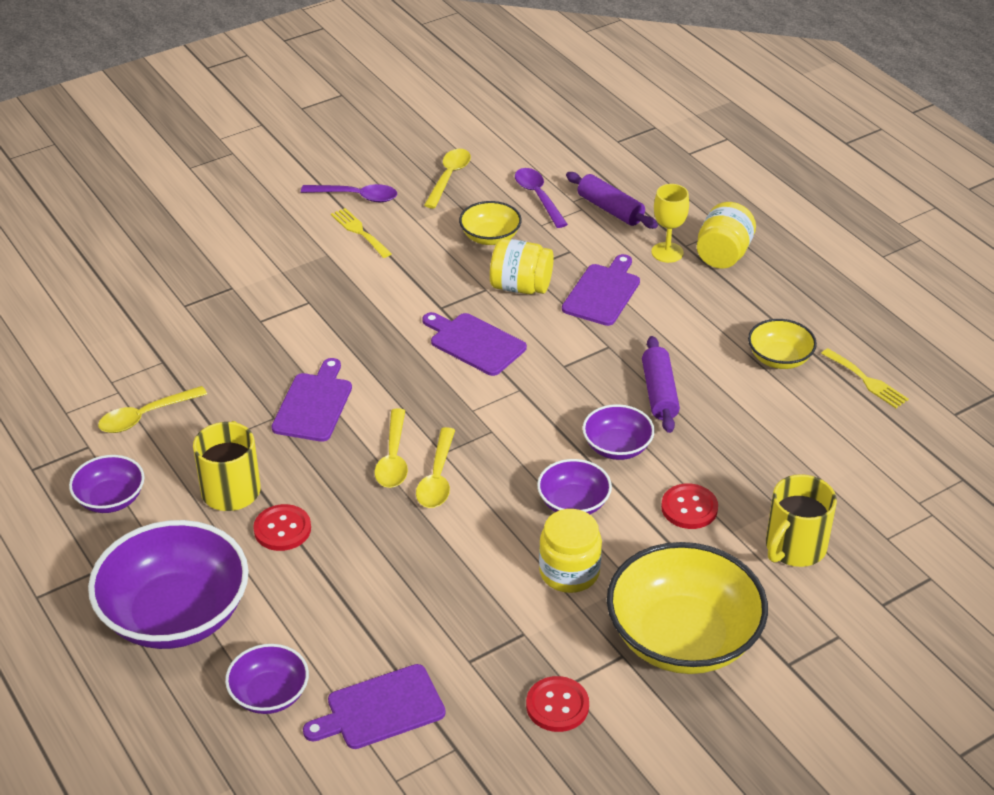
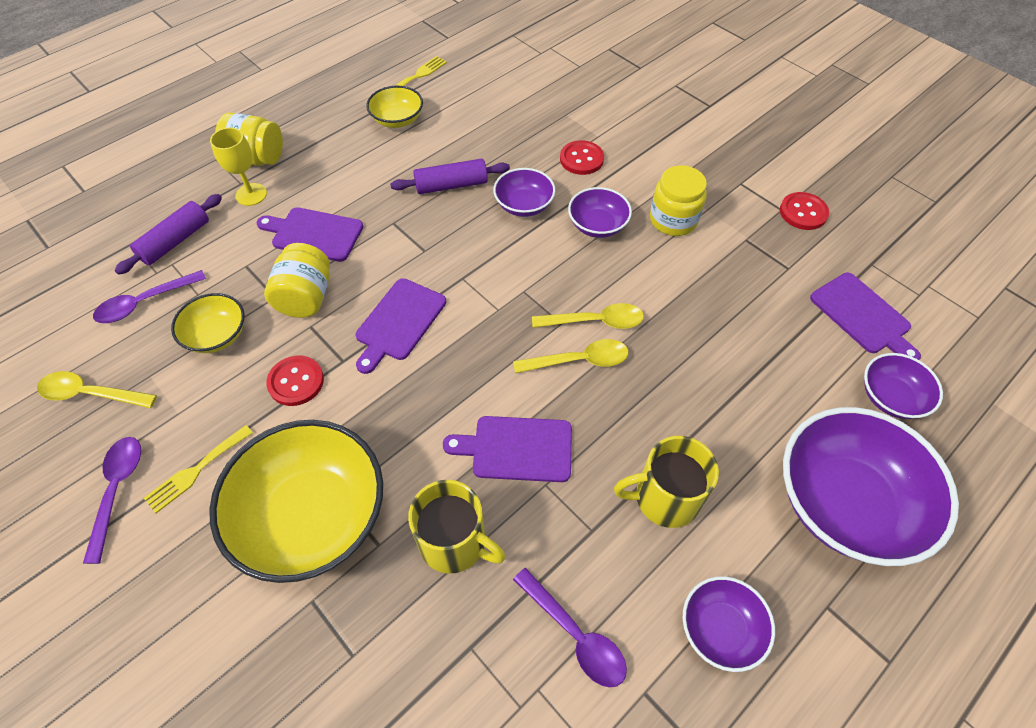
camera: 100 degrees left, 15 degrees up
yellow spoon [98,386,207,433] -> purple spoon [513,568,627,687]
red button [253,504,311,551] -> red button moved to [266,355,324,406]
yellow bowl [607,542,768,674] -> yellow bowl moved to [209,420,383,583]
yellow mug [766,474,837,567] -> yellow mug moved to [408,480,506,574]

